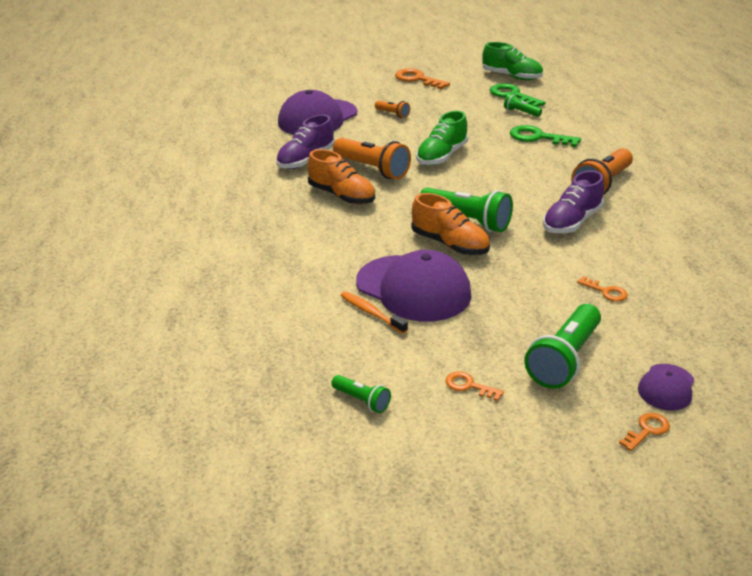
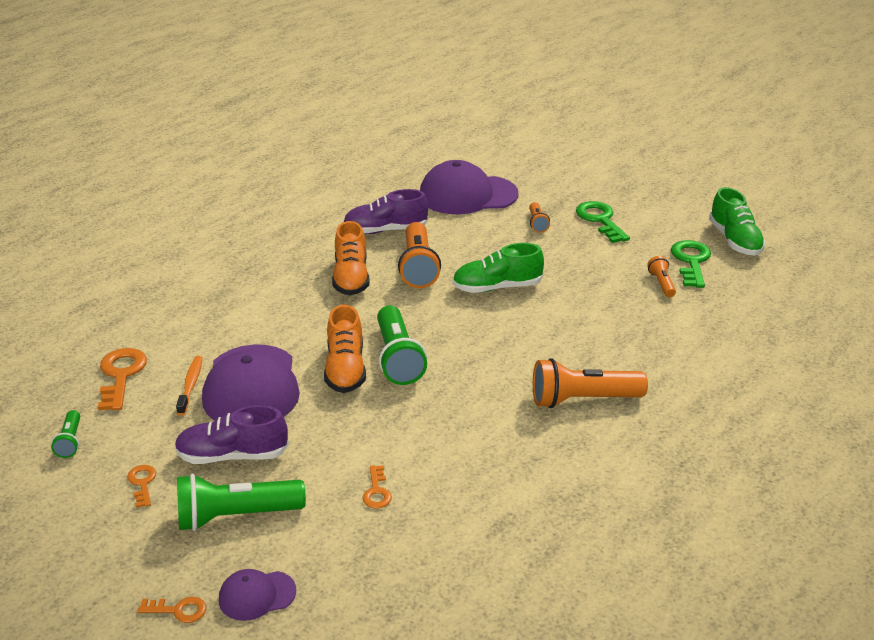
camera: 45 degrees right, 0 degrees up
orange key [395,68,450,89] -> orange key moved to [98,348,147,410]
green flashlight [504,94,542,117] -> orange flashlight [647,256,676,297]
green key [510,125,581,147] -> green key moved to [576,201,630,243]
purple shoe [543,170,604,233] -> purple shoe moved to [175,405,289,464]

